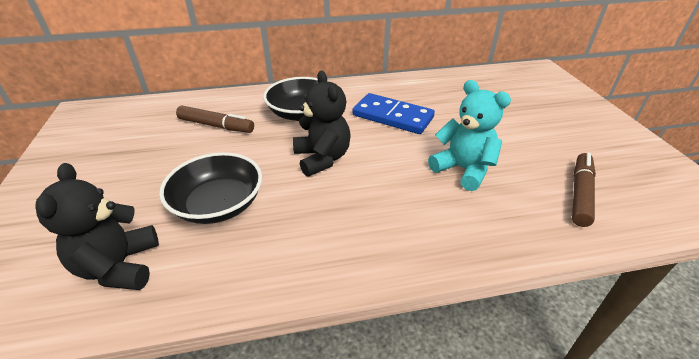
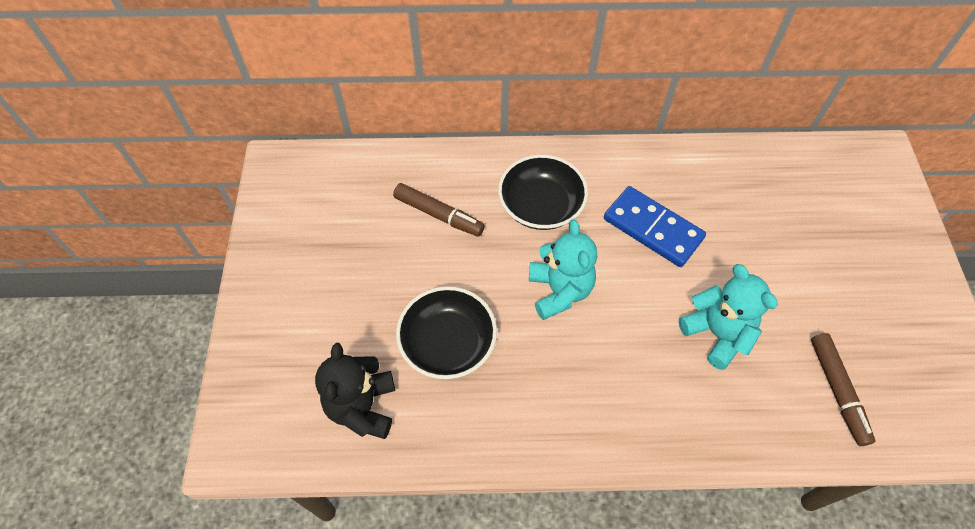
camera: 10 degrees right, 20 degrees up
black teddy bear [293,71,351,177] -> turquoise teddy bear [529,220,597,320]
brown marker [572,153,596,227] -> brown marker turned 135 degrees clockwise [811,333,875,446]

